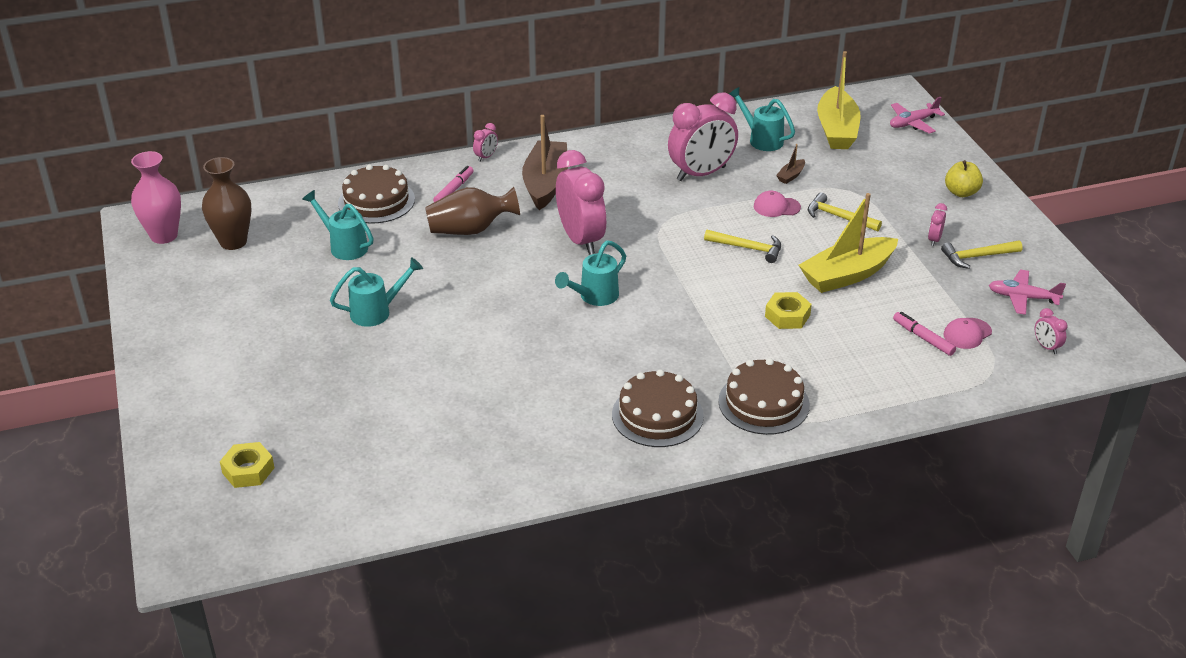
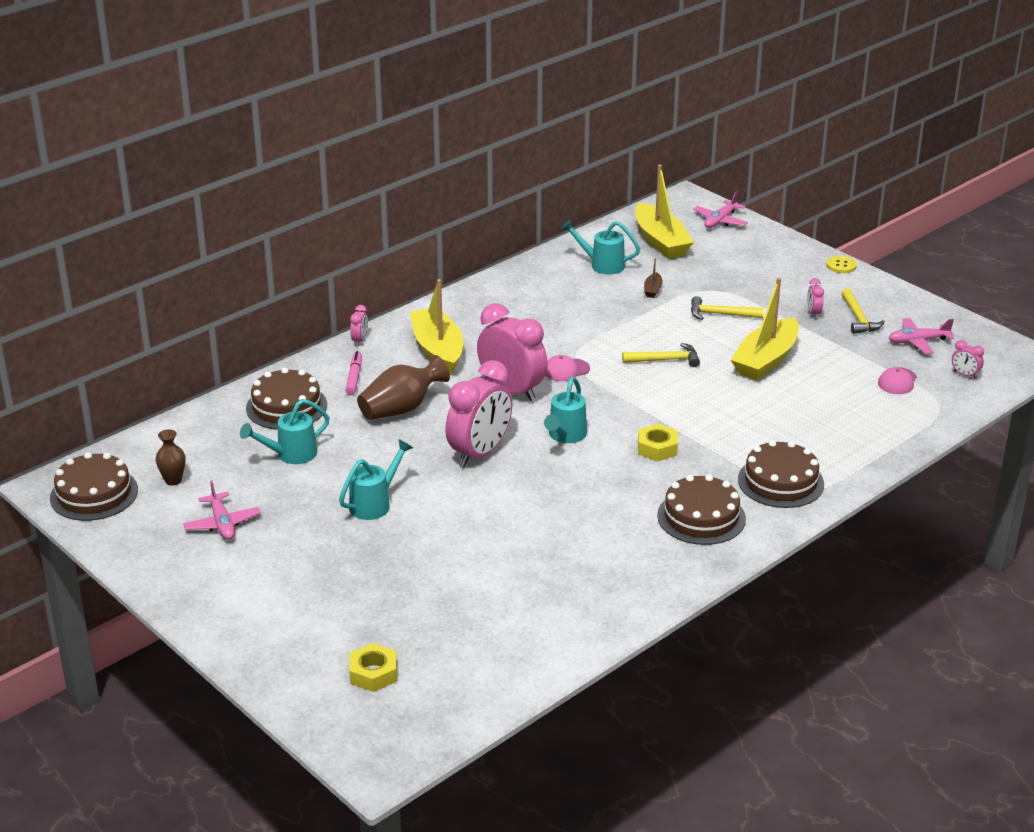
camera: 25 degrees left, 5 degrees down
pink vase [131,151,181,244] -> brown cake [50,452,138,521]
brown vase [202,157,252,250] -> brown vase [156,429,186,486], size x0.57
turquoise watering can [302,190,374,260] -> turquoise watering can turned 45 degrees counterclockwise [240,399,330,464]
brown boat [522,115,568,210] -> yellow boat [410,279,463,375]
pink clock [668,92,738,181] -> pink clock moved to [445,360,512,467]
pink cap [754,190,801,217] -> pink cap moved to [545,355,590,381]
yellow nut [765,292,812,329] -> yellow nut moved to [638,424,678,461]
pink marker [893,312,956,356] -> none
yellow hammer [941,240,1023,269] -> yellow hammer turned 60 degrees counterclockwise [841,288,885,334]
yellow apple [945,160,983,197] -> none
none -> pink plane [183,481,261,540]
none -> yellow button [826,256,857,273]

